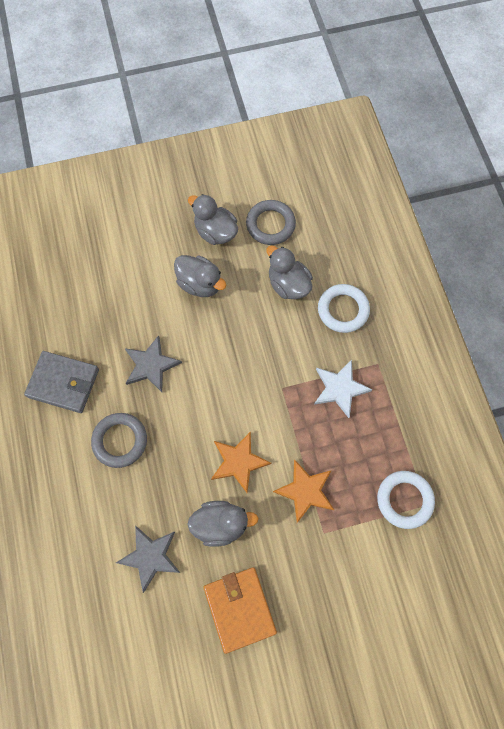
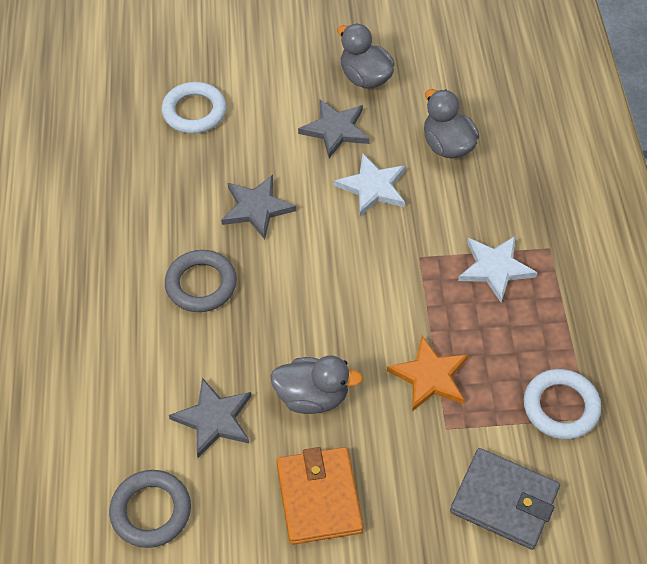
camera: 10 degrees right, 15 degrees down
grey wallet [24,351,99,413] -> grey wallet moved to [450,448,560,550]
grey duck [174,255,226,297] -> grey star [298,100,370,158]
orange star [211,431,271,493] -> none
grey ring [246,200,296,245] -> grey ring moved to [109,470,191,548]
white ring [318,284,370,333] -> white ring moved to [161,82,227,134]
none -> white star [334,154,406,216]

